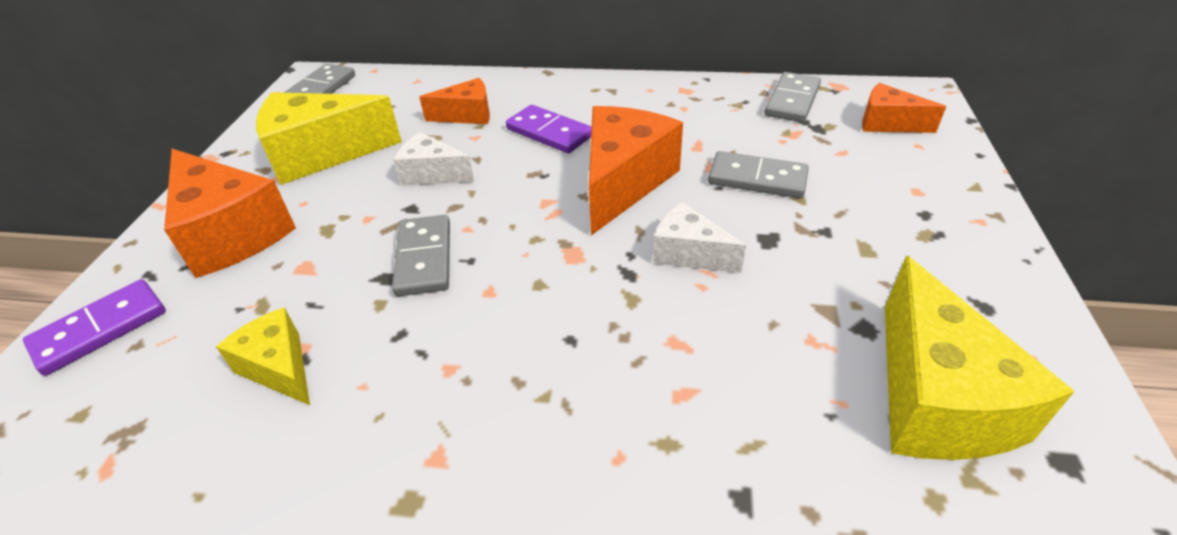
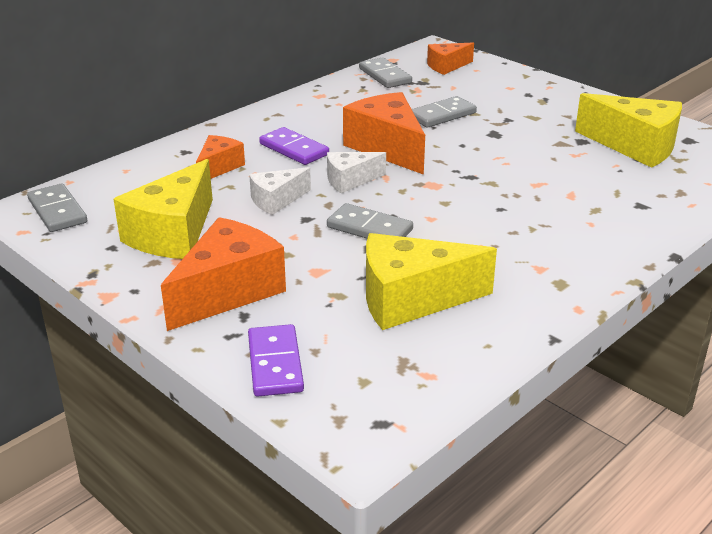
camera: 55 degrees left, 10 degrees down
orange cheese [164,149,296,278] -> orange cheese turned 45 degrees counterclockwise [161,217,286,331]
yellow cheese [216,307,310,405] -> yellow cheese [366,233,497,330], size x1.78
purple domino [506,105,592,153] -> purple domino turned 60 degrees clockwise [259,127,329,165]
white cheese [653,202,746,273] -> white cheese moved to [327,152,386,193]

